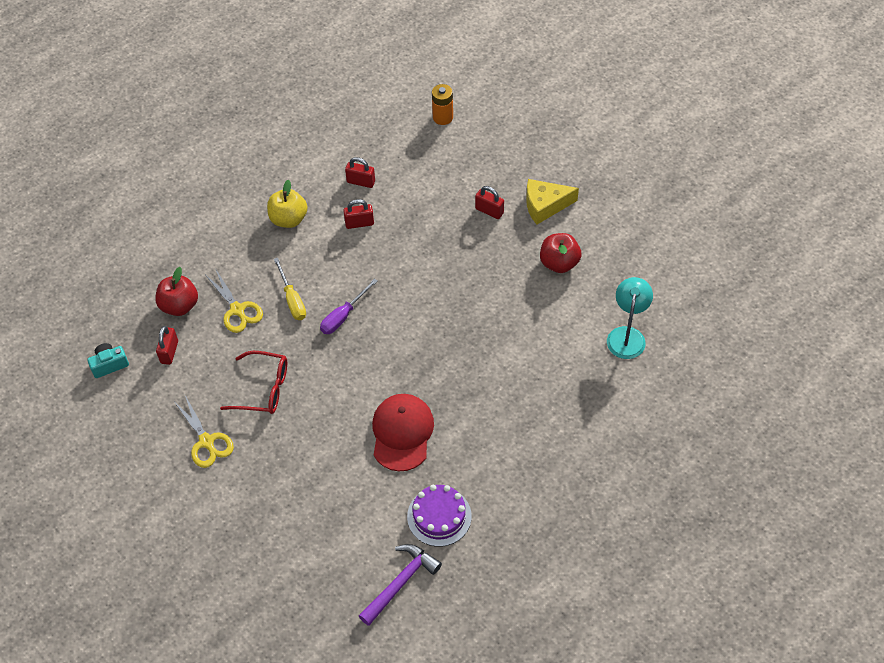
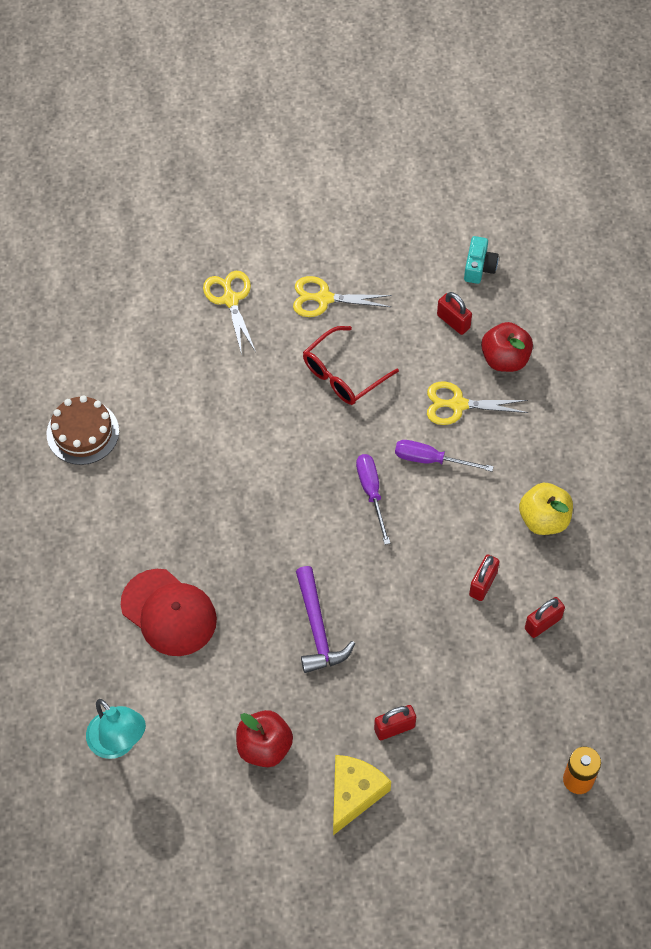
camera: 125 degrees right, 5 degrees up
yellow screwdriver [274,258,306,320] -> purple screwdriver [395,440,494,472]
purple hammer [359,544,442,626] -> purple hammer moved to [296,566,355,673]
red cap [372,394,434,471] -> red cap moved to [121,569,217,656]
purple cake [407,485,472,547] -> brown cake [46,395,119,465]
none -> yellow scissors [203,271,256,355]

